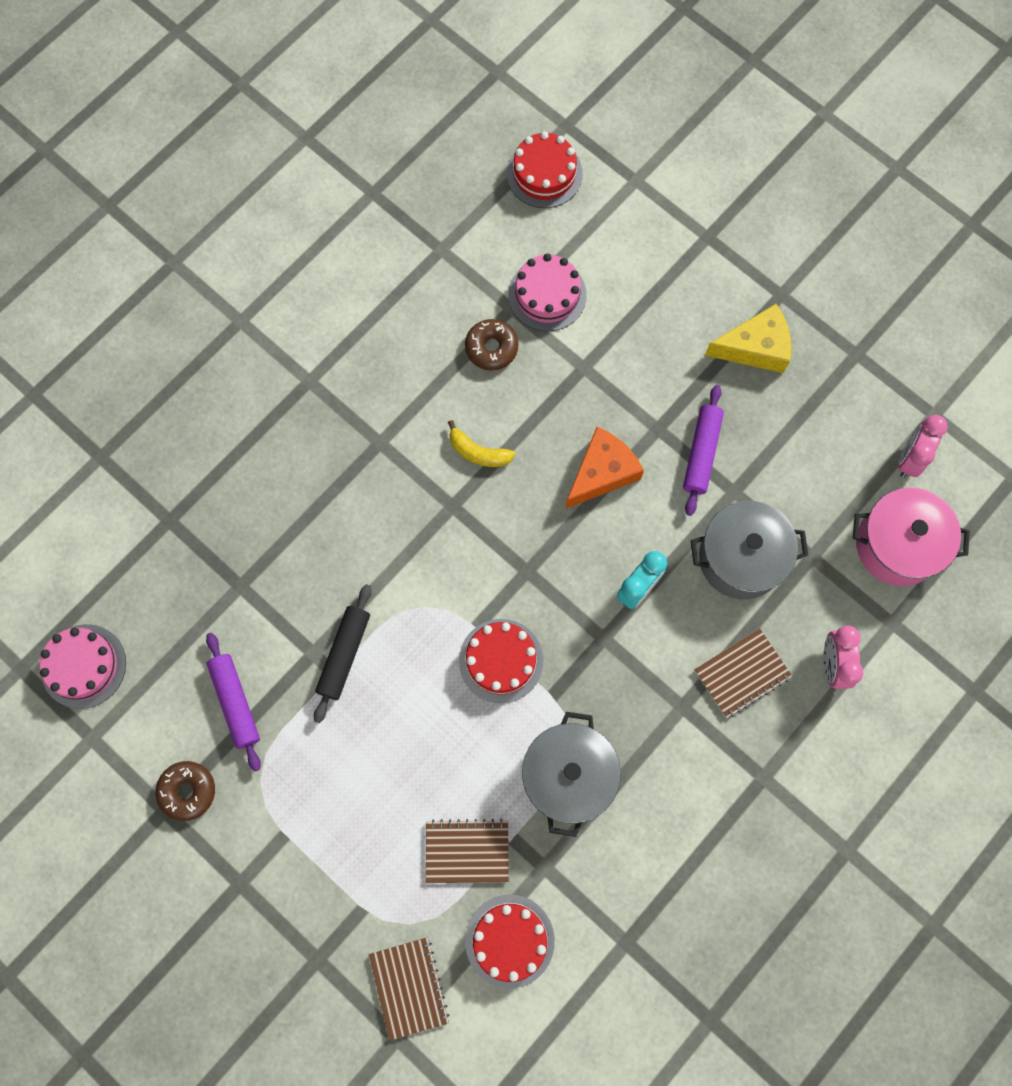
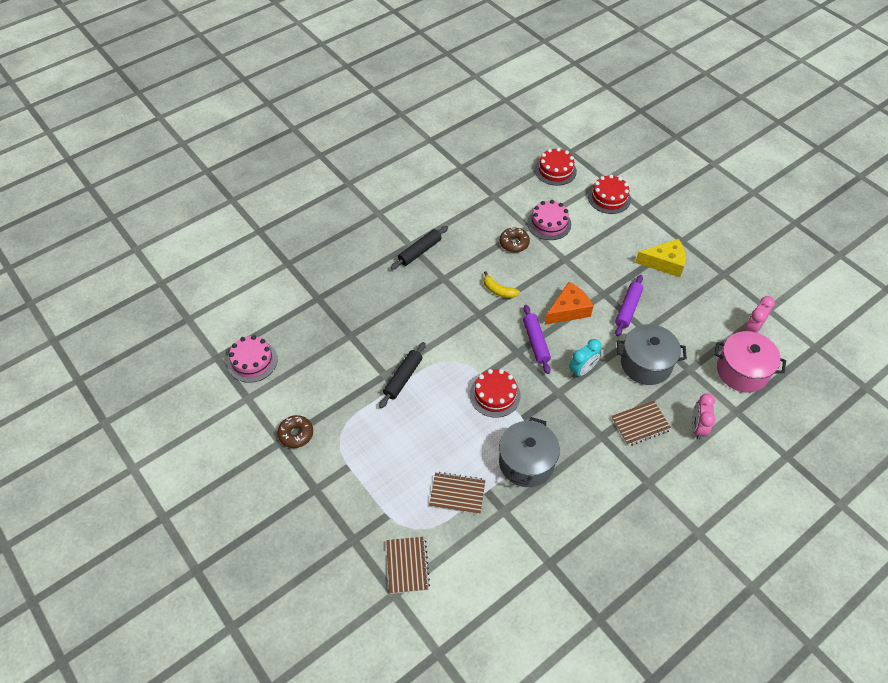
camera: 10 degrees right, 20 degrees down
purple rolling pin [206,633,261,771] -> purple rolling pin moved to [523,305,551,374]
red cake [465,895,555,988] -> red cake moved to [588,175,631,214]
none -> black rolling pin [390,226,448,270]

